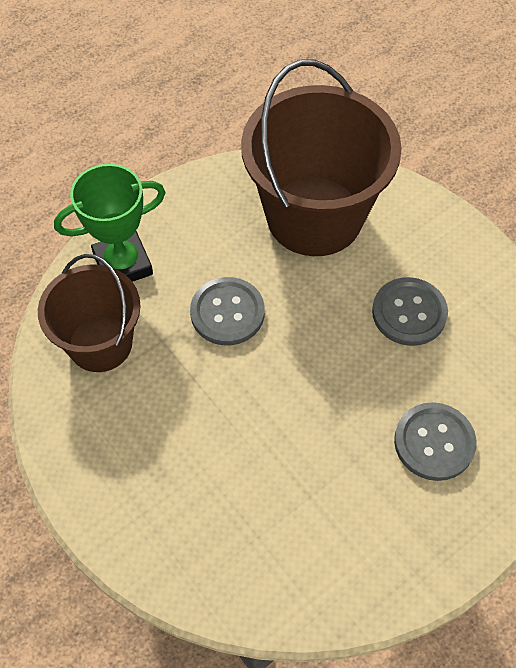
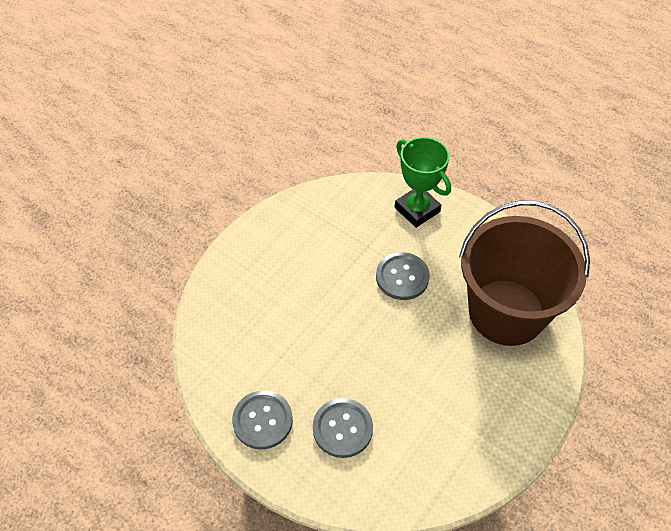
camera: 75 degrees right, 5 degrees down
brown bucket [38,254,141,372] -> none
grey button [372,277,448,346] -> grey button moved to [232,390,293,450]

